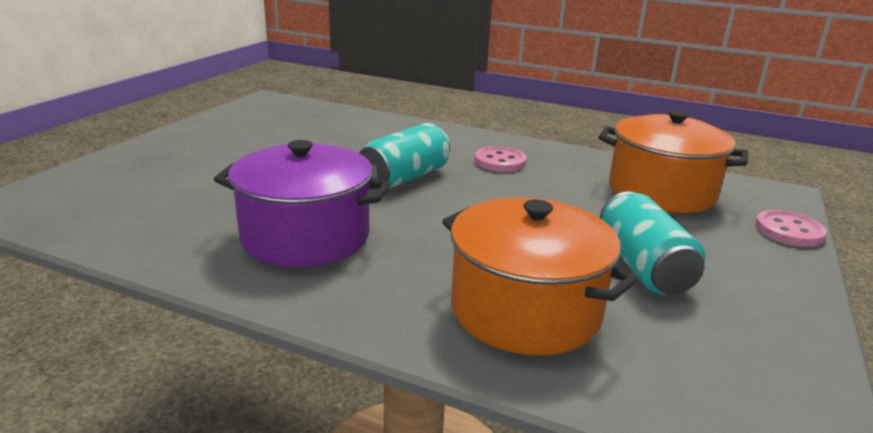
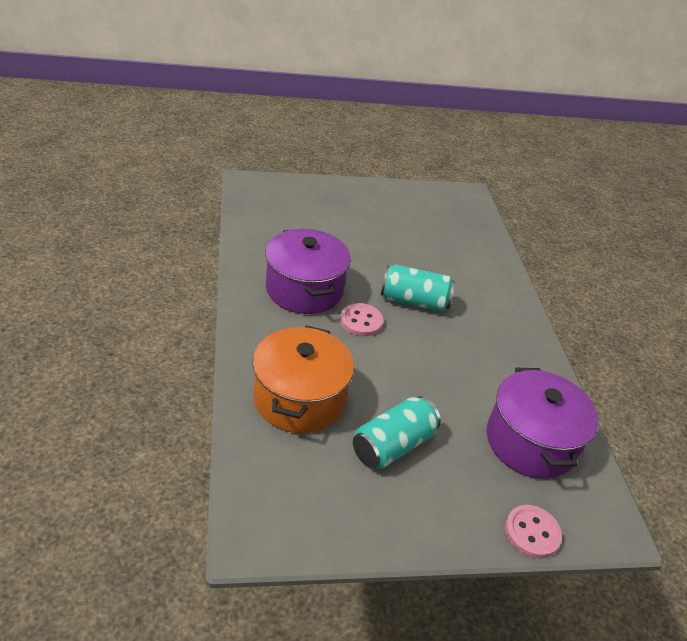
camera: 55 degrees right, 15 degrees up
pink button [475,146,527,172] -> pink button moved to [340,303,383,336]
orange pot [598,110,748,213] -> purple pot [487,368,599,479]

